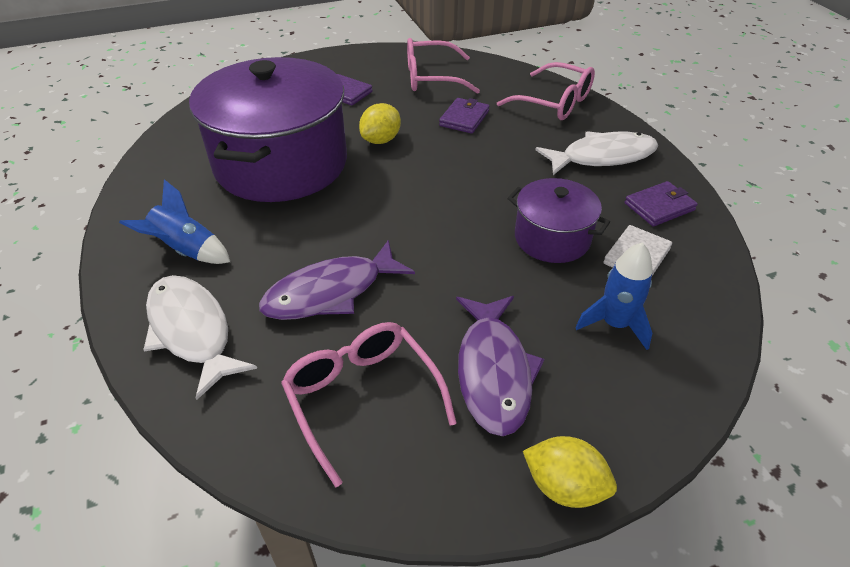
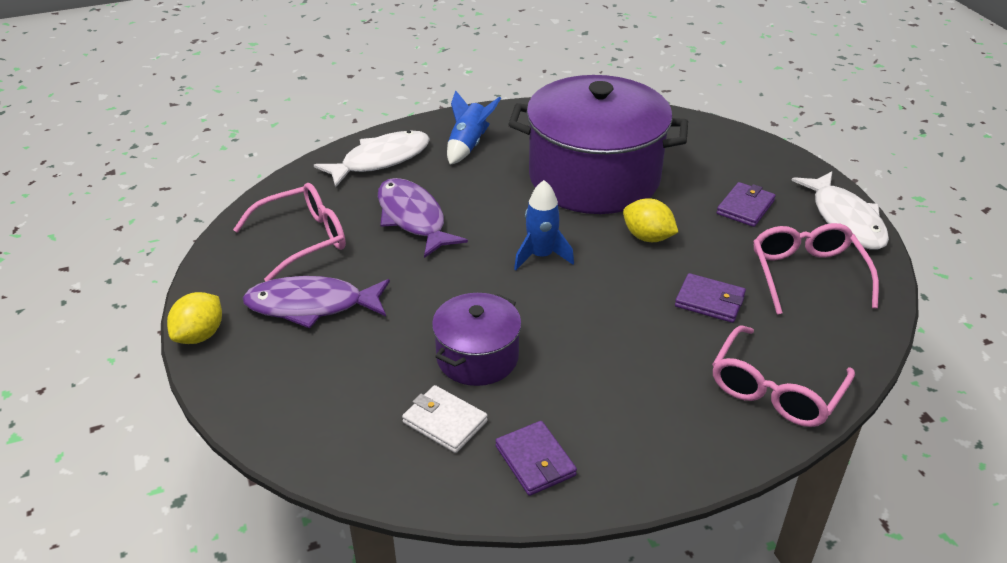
camera: 90 degrees right, 5 degrees down
white fish [535,131,658,175] -> white fish moved to [791,171,889,250]
blue rocket [575,242,653,350] -> blue rocket moved to [514,180,574,270]

